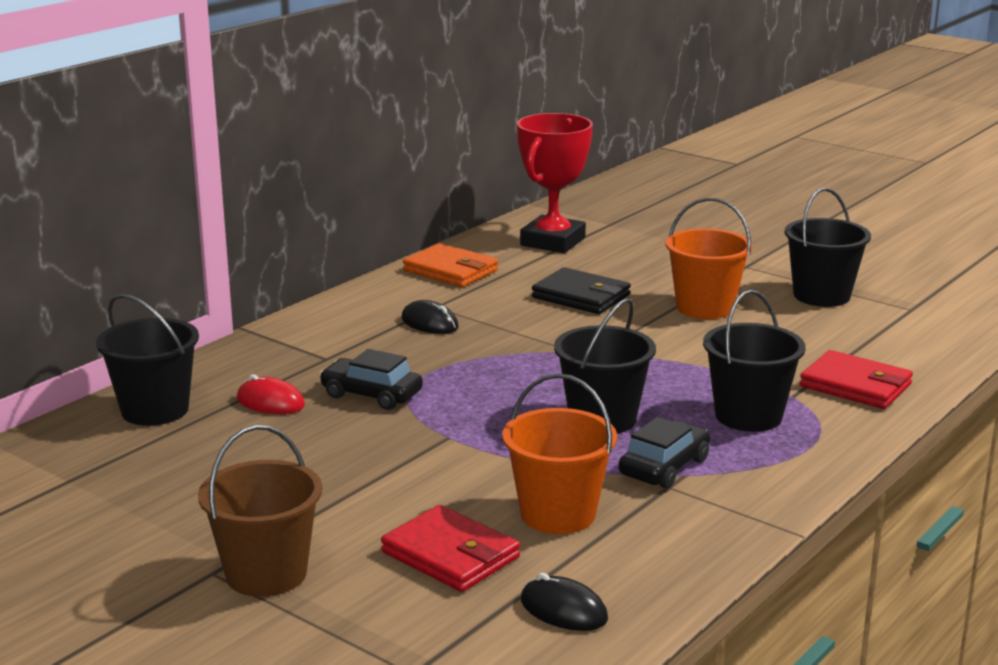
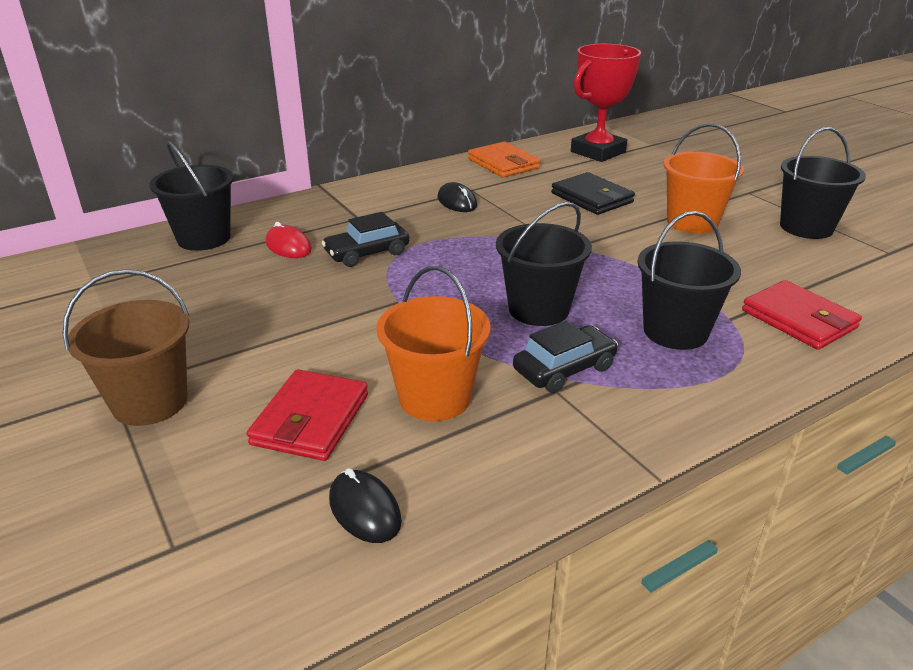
camera: 20 degrees right, 10 degrees up
black car [319,349,423,410] -> black car turned 75 degrees counterclockwise [322,212,409,267]
red wallet [381,505,520,592] -> red wallet turned 45 degrees clockwise [247,369,368,461]

